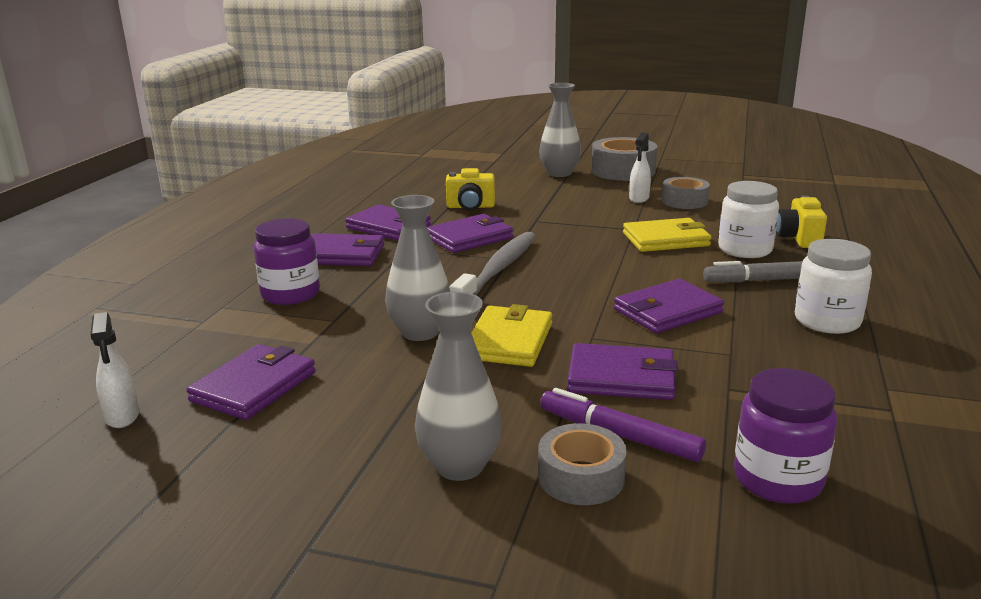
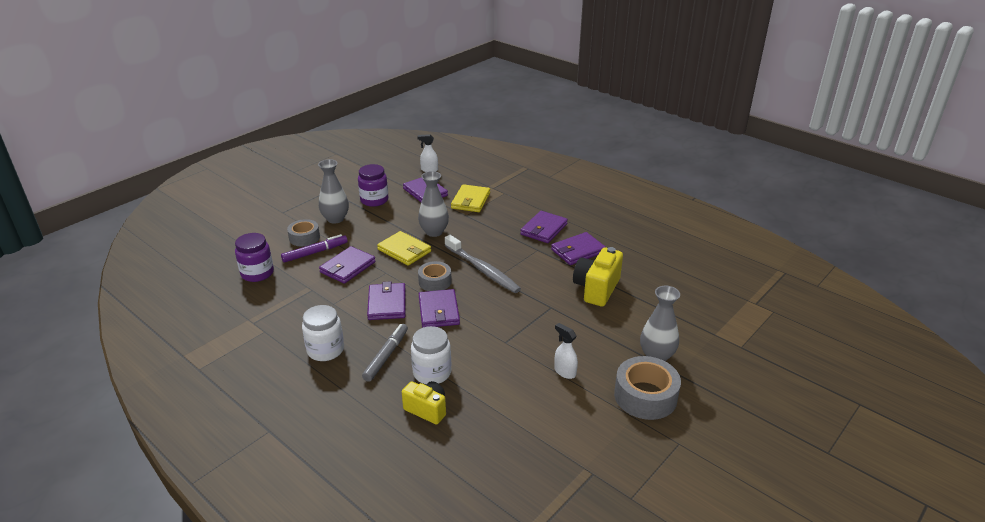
camera: 115 degrees right, 10 degrees up
purple jar [254,218,320,305] -> purple jar moved to [358,164,388,207]
purple wallet [427,214,514,253] -> purple wallet moved to [419,289,460,328]
yellow camera [446,168,495,210] -> yellow camera [573,247,623,307], size x1.54
yellow wallet [623,218,711,252] -> yellow wallet moved to [451,184,490,212]
grey tape [662,177,710,209] -> grey tape moved to [418,261,452,291]

